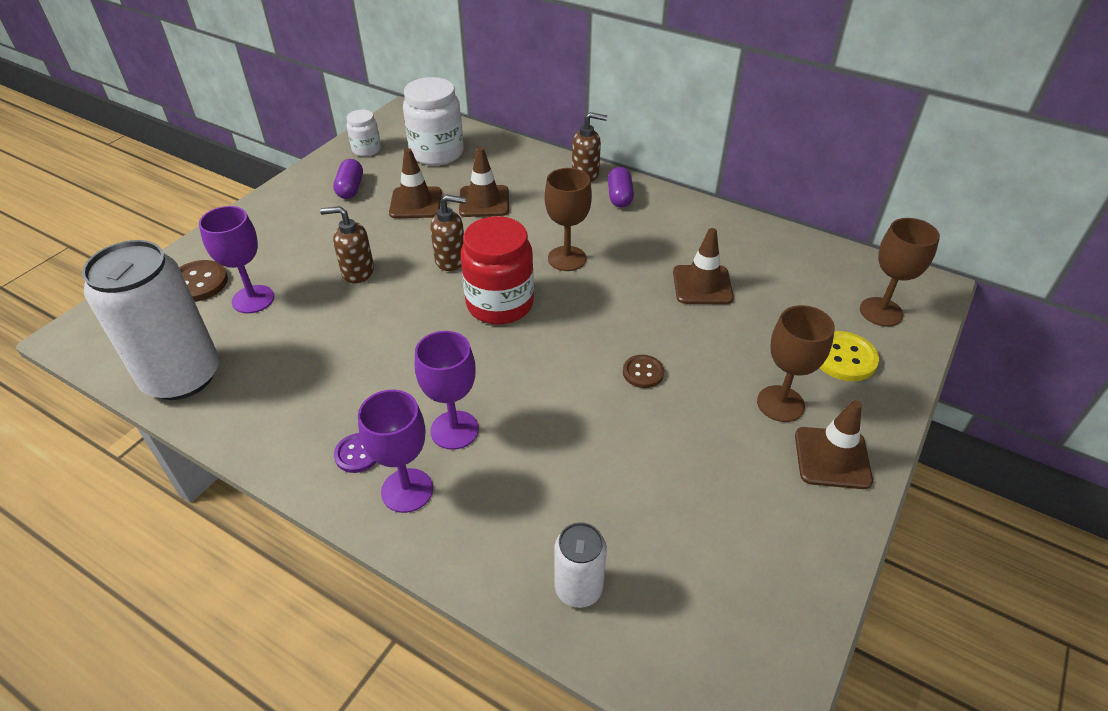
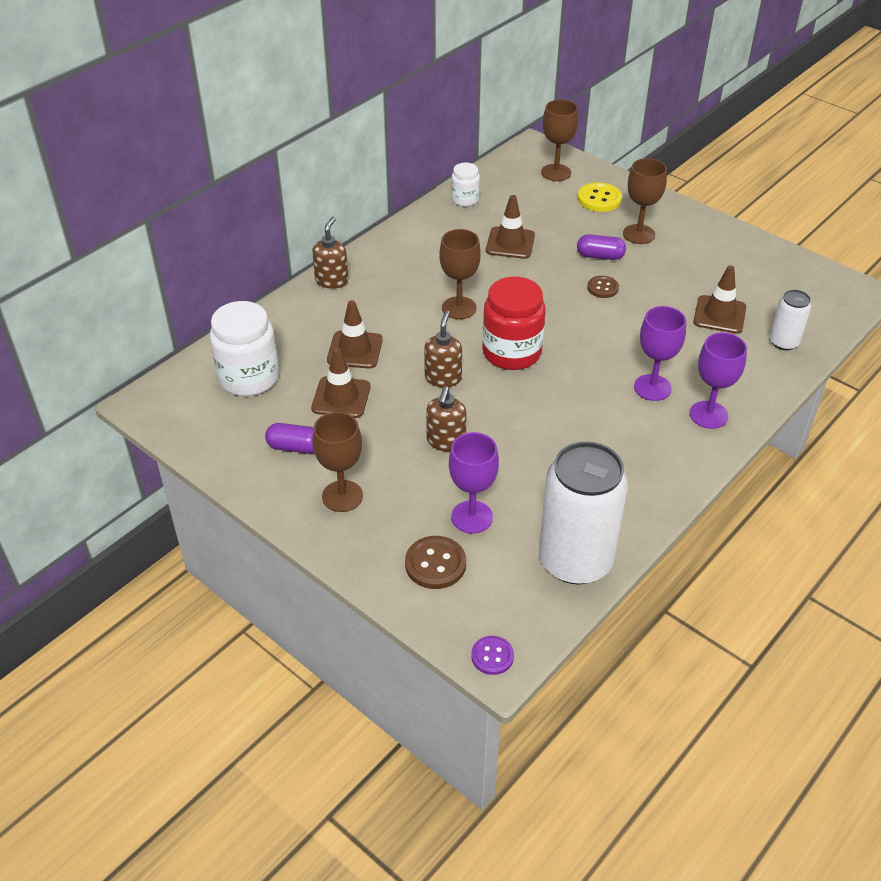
camera: 80 degrees left, 0 degrees up
purple button [334,433,376,473] -> purple button moved to [471,636,514,675]
white jar [346,110,381,157] -> white jar moved to [451,163,480,207]
purple capsule [608,167,634,208] -> purple capsule moved to [577,234,626,260]
brown traffic cone [795,400,873,489] -> brown traffic cone moved to [693,266,746,334]
none -> brown goblet [312,412,363,512]

